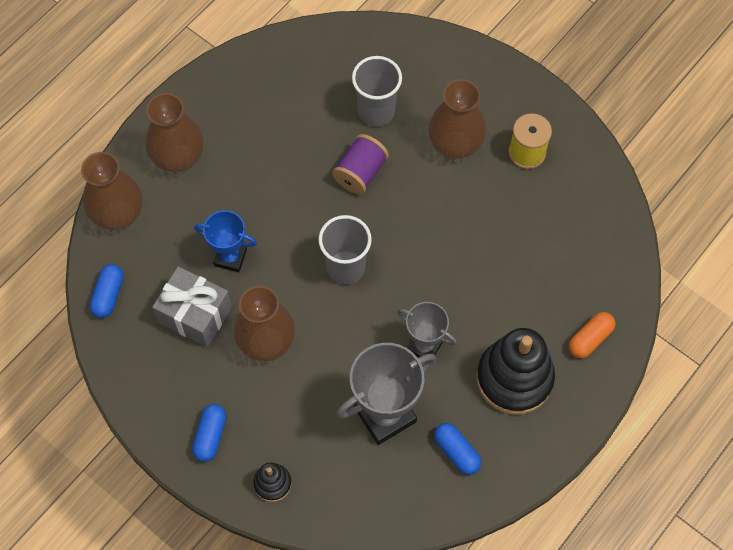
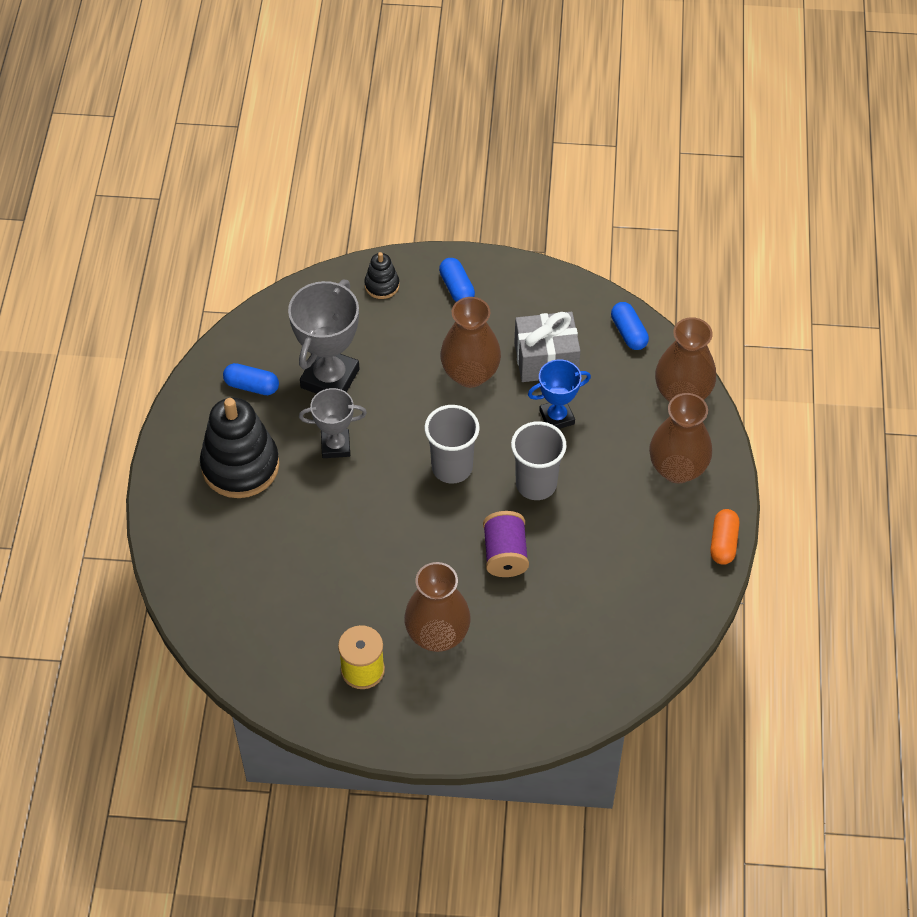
camera: 145 degrees right, 10 degrees down
grey cup [352,56,402,127] -> grey cup moved to [511,421,567,500]
orange capsule [569,312,616,358] -> orange capsule moved to [710,509,740,565]

